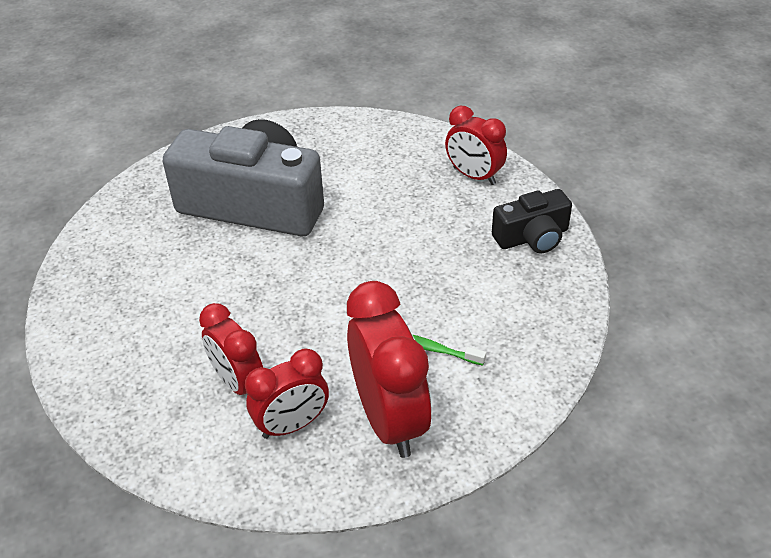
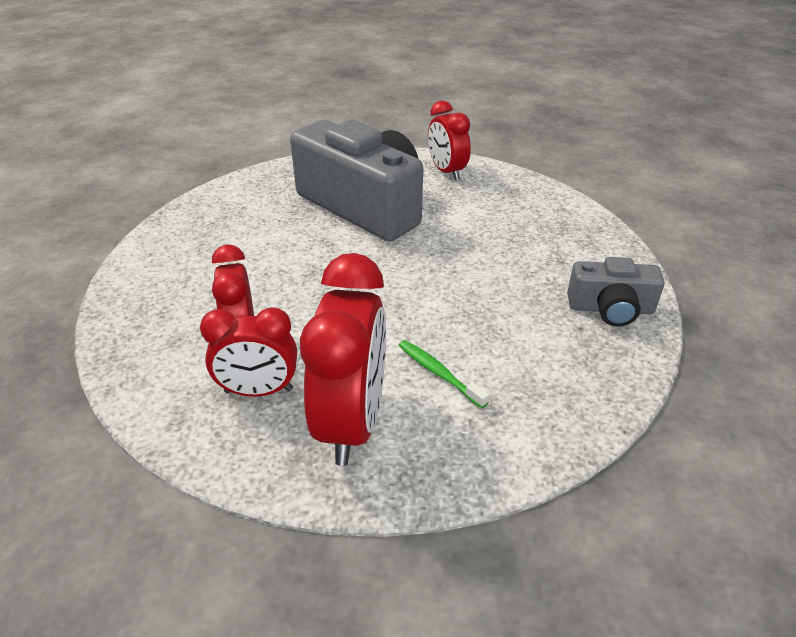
camera: 25 degrees right, 5 degrees down
red clock [445,106,507,185] -> red clock moved to [428,101,471,180]
black camera [492,189,572,253] -> grey camera [567,257,665,327]

